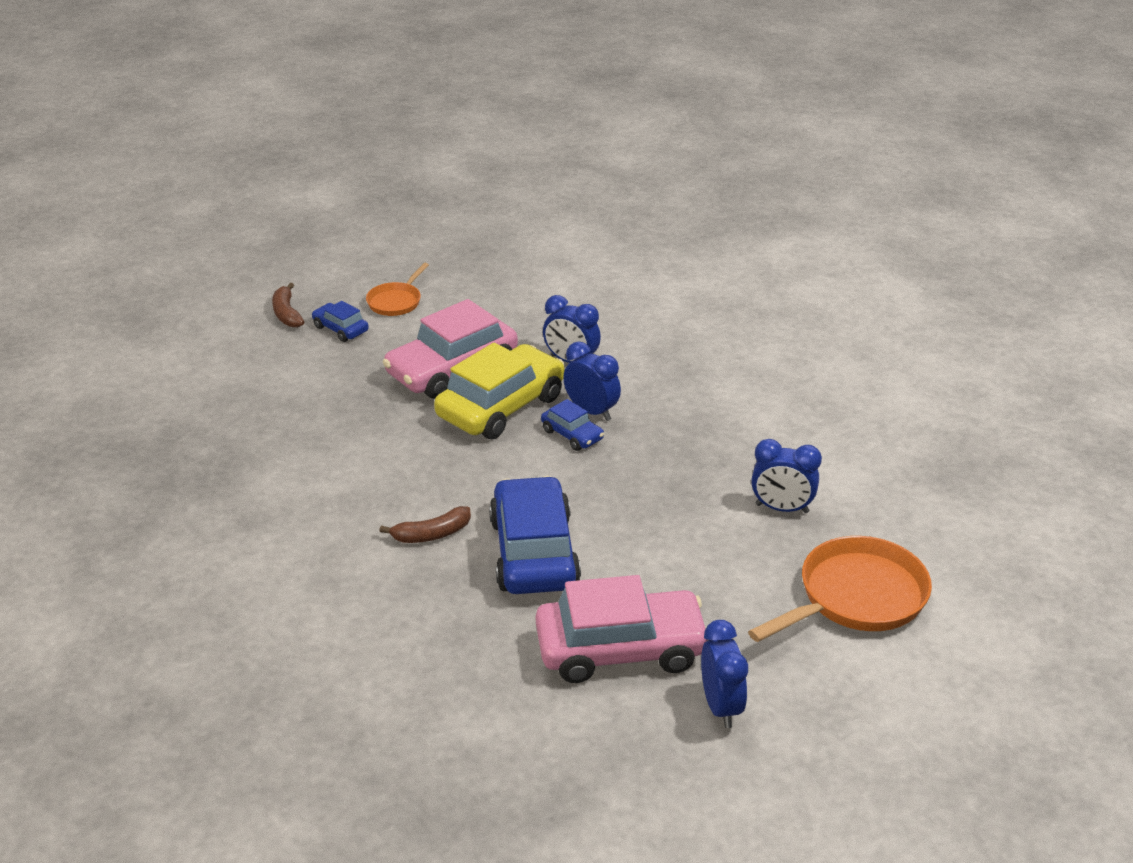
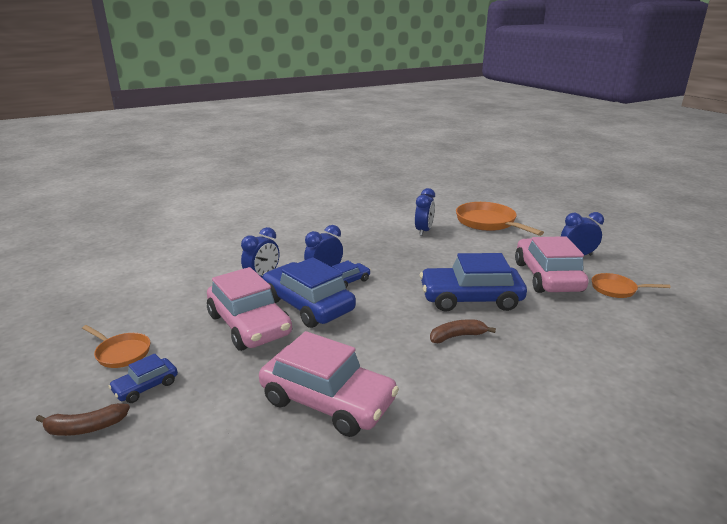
camera: 85 degrees left, 10 degrees down
brown banana [379,506,471,543] -> brown banana turned 90 degrees counterclockwise [430,319,496,343]
yellow car [434,343,565,439] -> blue car [262,257,356,328]
none -> pink car [259,331,399,437]
none -> orange pan [592,273,671,298]

